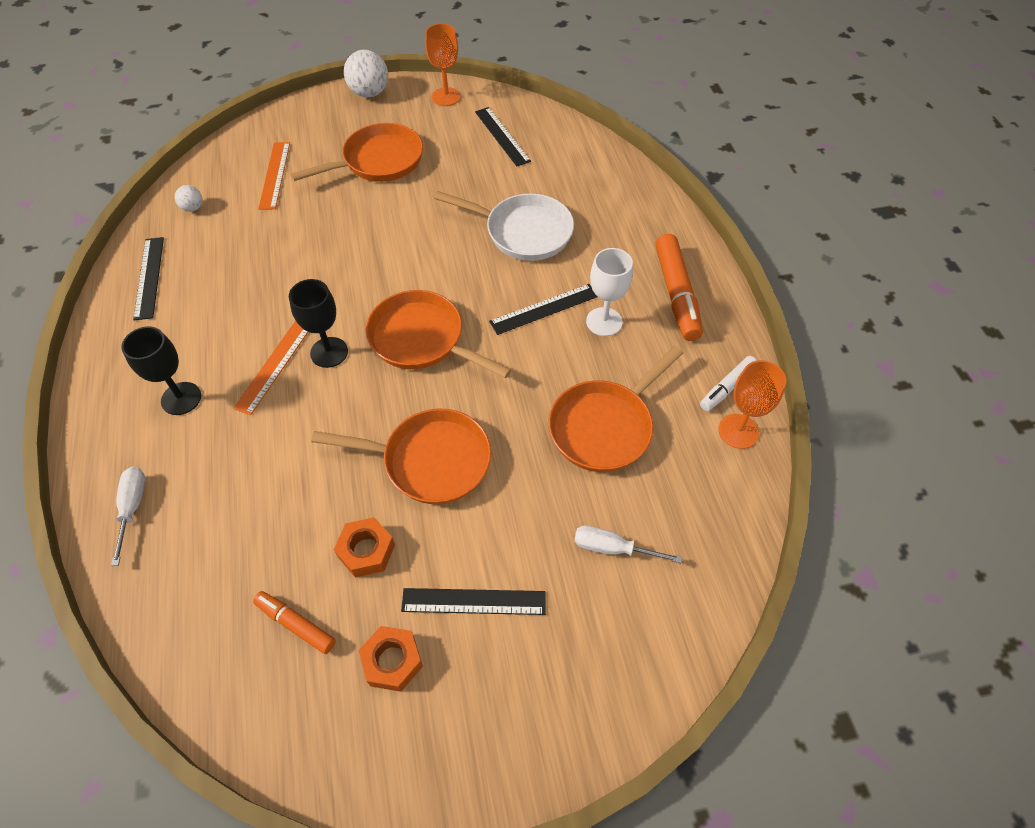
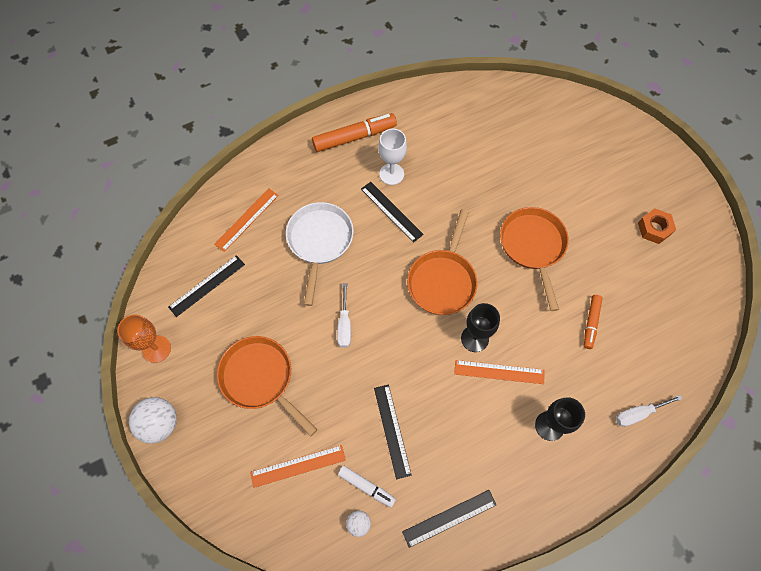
camera: 105 degrees left, 10 degrees up
orange marker [253,591,336,654] -> orange marker moved to [584,295,603,349]
orange nut [334,517,395,578] -> none
black ruler [401,588,546,615] -> black ruler moved to [374,385,412,479]
orange pan [549,346,683,472] -> none
white screwdriver [574,526,682,563] -> white screwdriver moved to [337,283,351,348]
white marker [700,356,757,411] -> white marker moved to [338,466,396,508]
orange goblet [718,360,787,449] -> none
none -> orange ruler [214,188,279,252]

